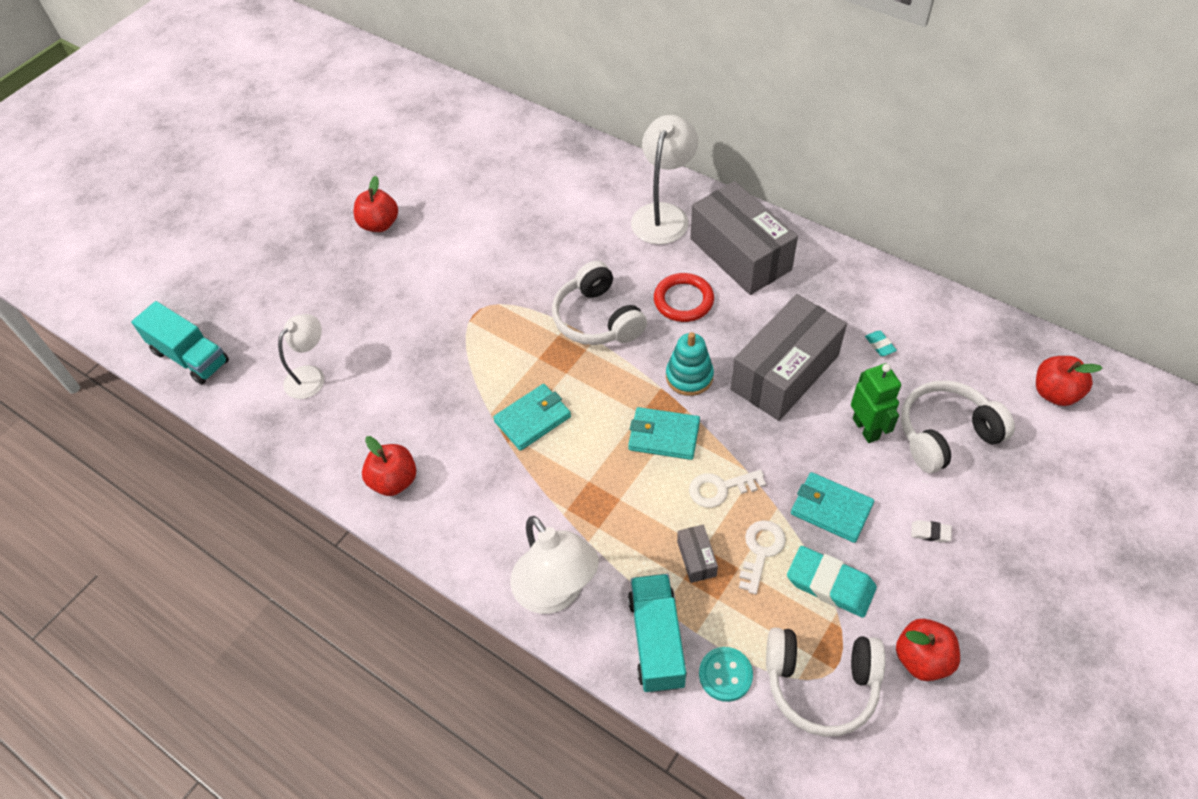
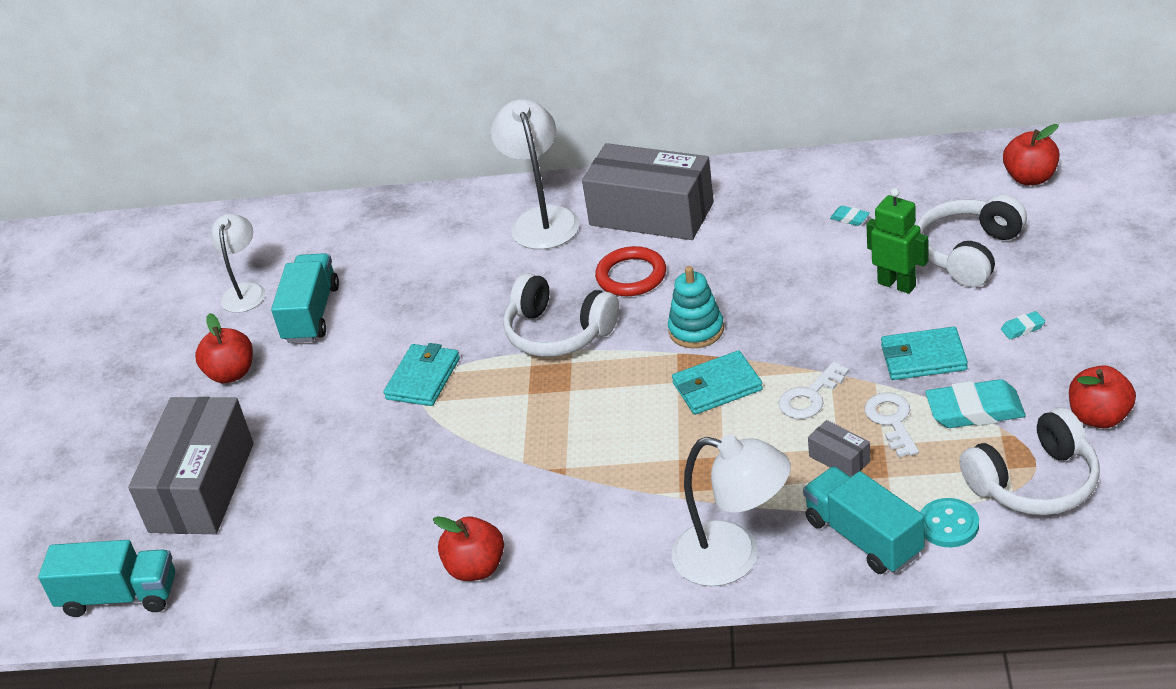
camera: 30 degrees left, 15 degrees down
white lamp [278,314,325,399] -> white lamp moved to [211,214,266,313]
turquoise wallet [493,384,571,451] -> turquoise wallet moved to [383,343,460,406]
grey box [731,294,847,421] -> grey box moved to [128,397,254,534]
white eraser [911,520,952,543] -> turquoise eraser [1001,311,1045,339]
none -> turquoise truck [271,253,339,343]

